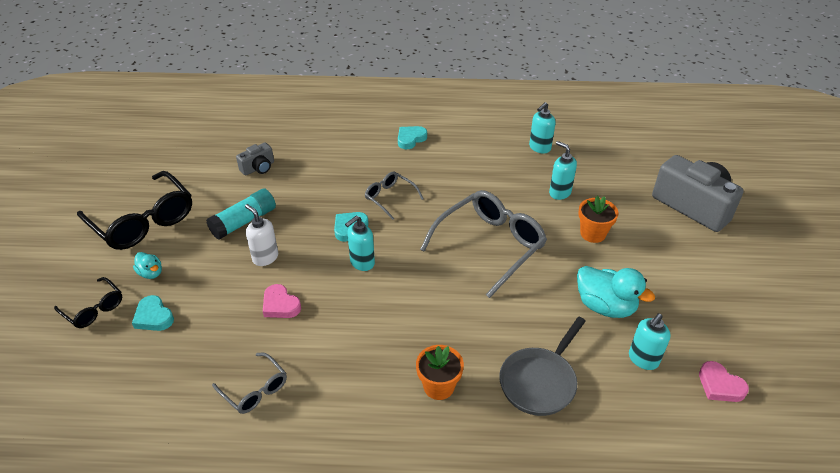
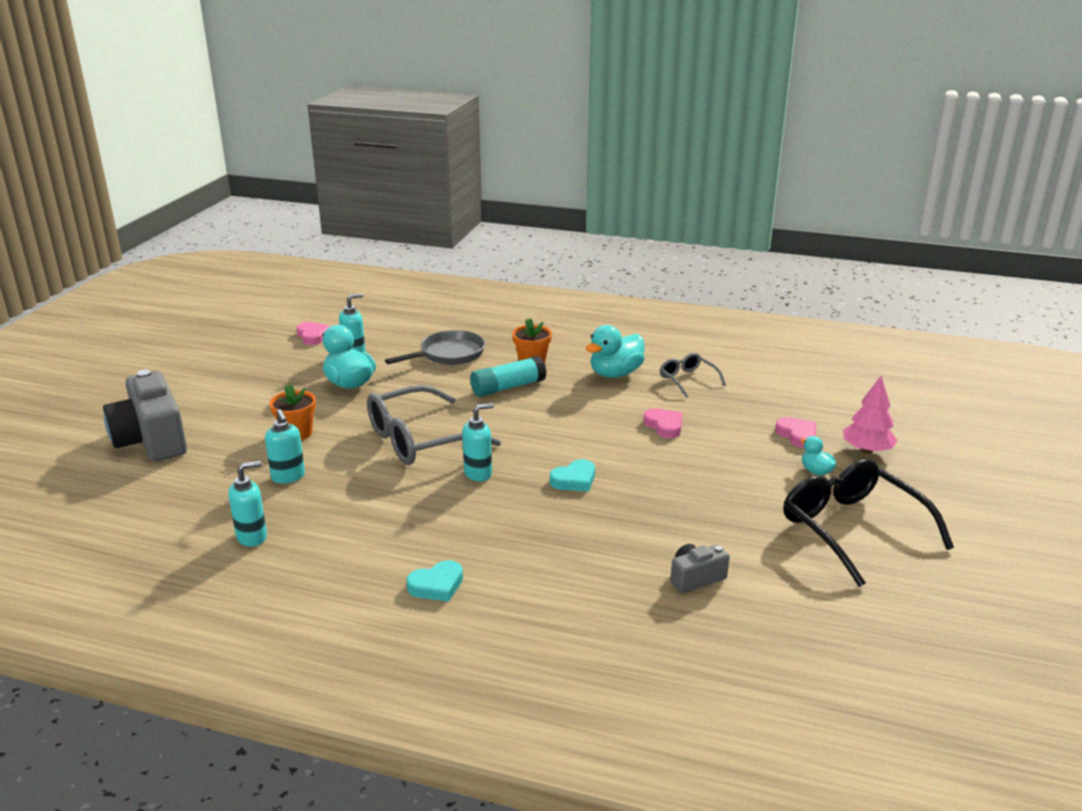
camera: 165 degrees left, 15 degrees down
black glasses [54,277,122,328] -> pink tree [843,376,898,454]
turquoise heart [132,295,174,331] -> pink heart [775,417,816,448]
turquoise glue stick [206,189,276,240] -> turquoise glue stick moved to [470,356,547,397]
white soap dispenser [245,204,278,266] -> none
turquoise soap dispenser [345,216,375,271] -> turquoise soap dispenser moved to [462,403,494,481]
grey glasses [365,171,424,220] -> none
none -> turquoise duck [586,325,645,378]

